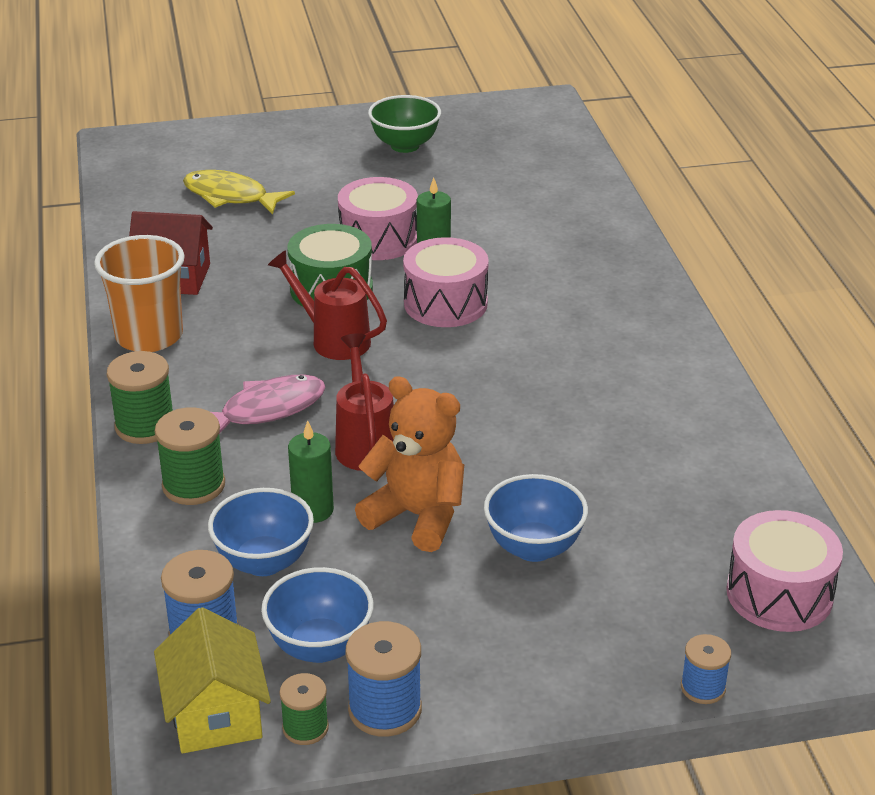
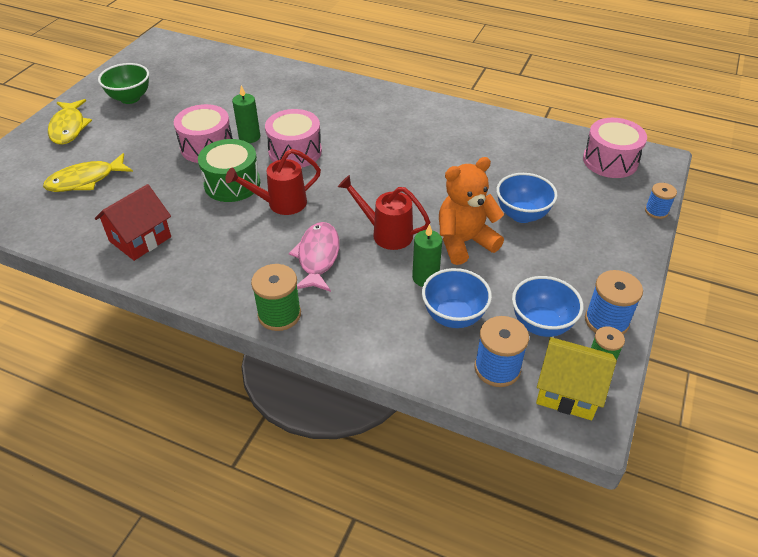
camera: 55 degrees left, 10 degrees up
orange cup [94,235,185,352] -> none
green spool [155,407,225,505] -> none
none -> yellow fish [48,99,92,145]

